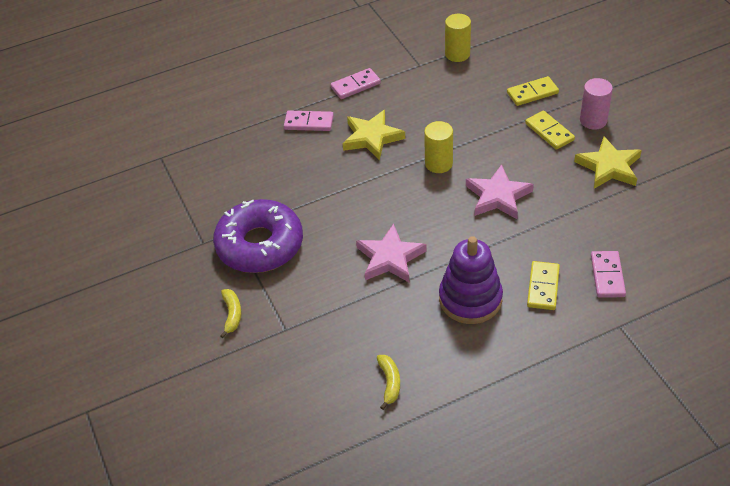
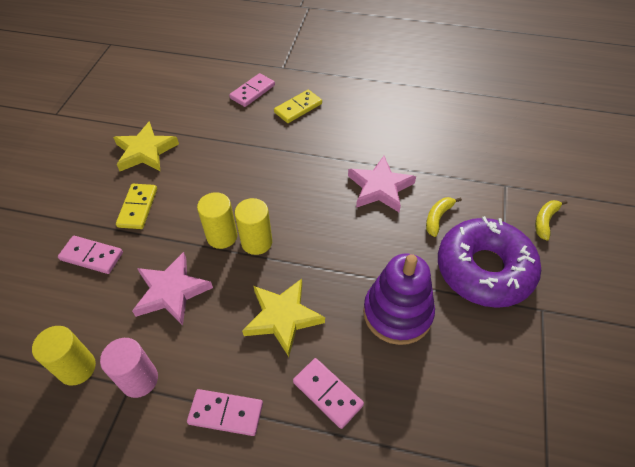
camera: 145 degrees left, 5 degrees up
yellow banana [377,355,400,410] -> yellow banana moved to [426,197,462,237]
purple stacking toy [439,236,503,324] -> purple stacking toy moved to [363,253,435,345]
pink star [466,164,534,219] -> pink star moved to [132,252,213,326]
yellow domino [507,76,559,106] -> pink domino [58,236,123,274]
pink cylinder [580,78,613,130] -> pink cylinder moved to [100,338,158,398]
none -> yellow cylinder [197,192,238,249]

